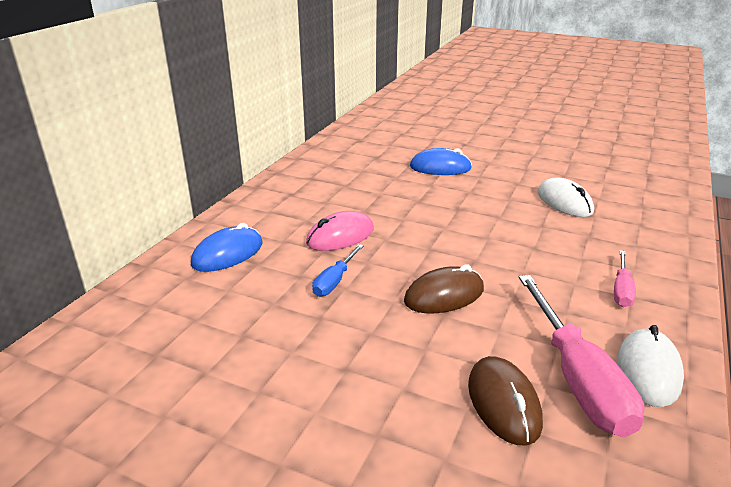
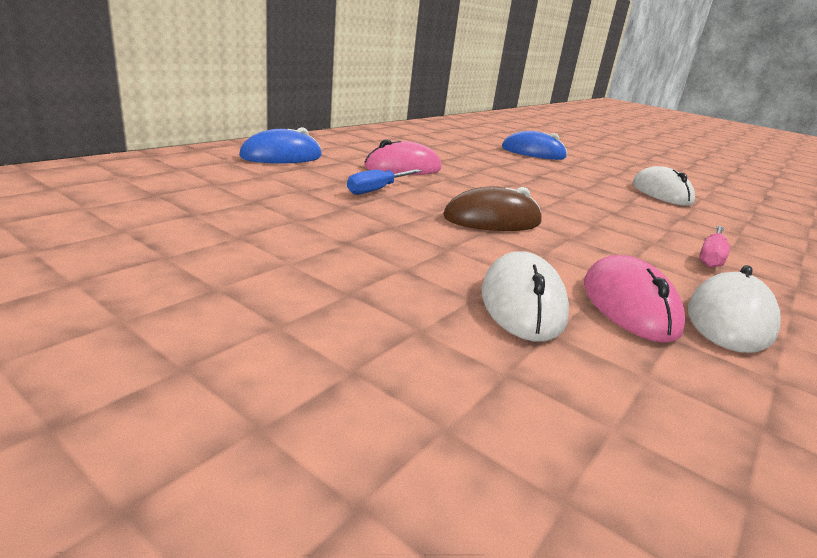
camera: 10 degrees right, 5 degrees down
brown mouse [468,356,543,445] -> white mouse [482,251,569,342]
pink screwdriver [519,275,645,438] -> pink mouse [584,255,686,343]

